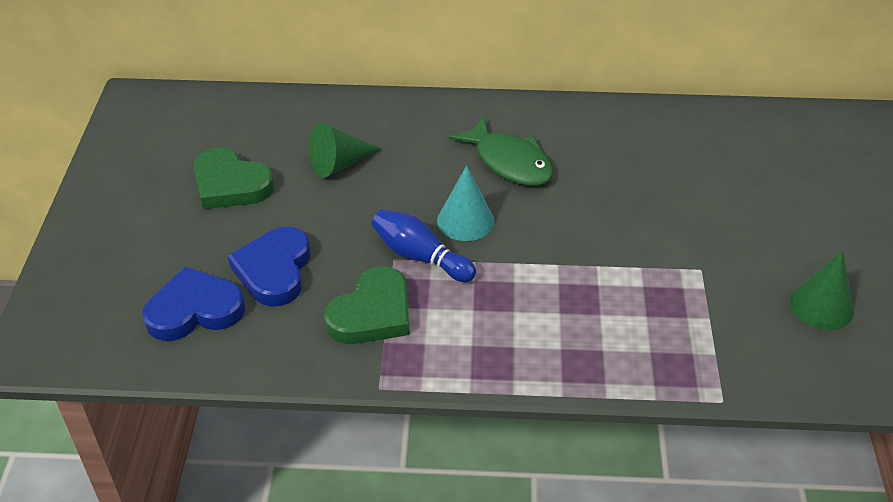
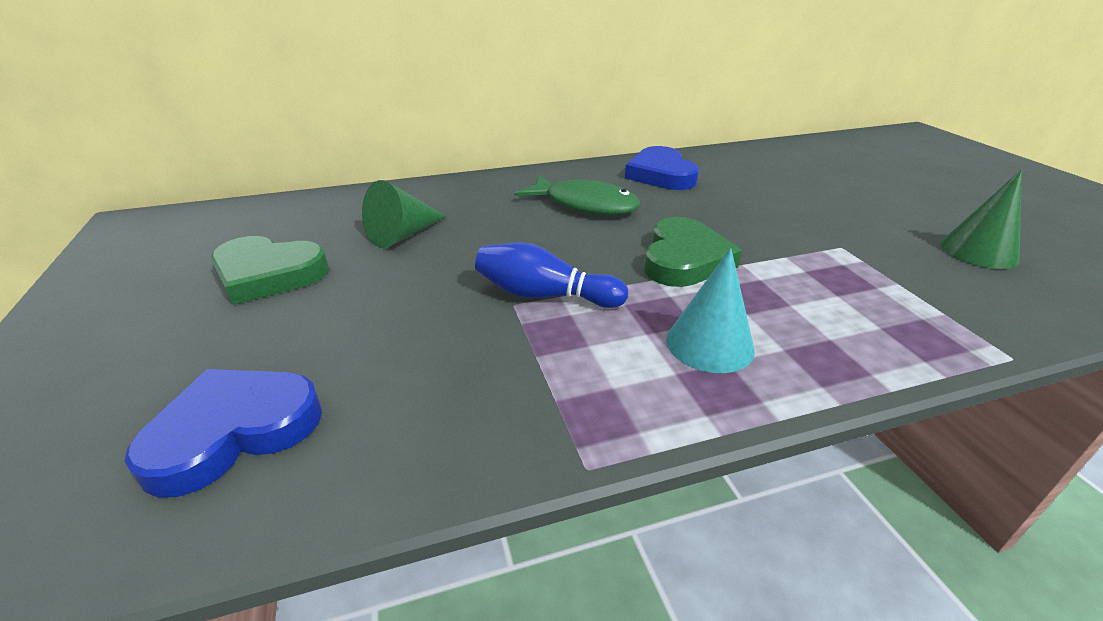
camera: 20 degrees left, 10 degrees down
blue heart [228,226,311,307] -> blue heart moved to [625,146,699,190]
green heart [324,266,410,344] -> green heart moved to [644,217,742,287]
turquoise cone [437,165,495,241] -> turquoise cone moved to [666,248,755,373]

